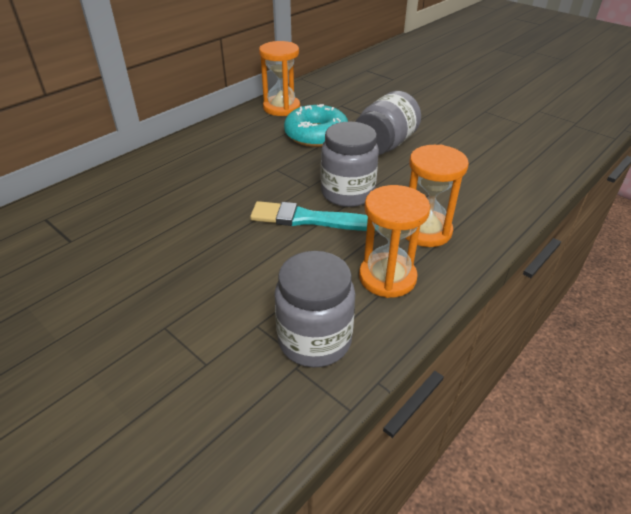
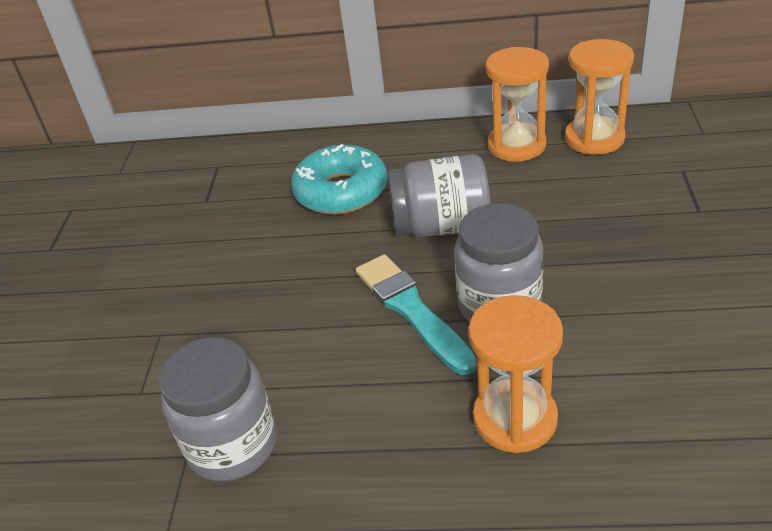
camera: 55 degrees right, 0 degrees up
turquoise donut [284,104,348,147] -> turquoise donut moved to [291,144,387,215]
grey jar [355,91,421,155] -> grey jar moved to [388,154,491,237]
orange hourglass [359,185,430,298] -> orange hourglass moved to [486,47,549,162]

